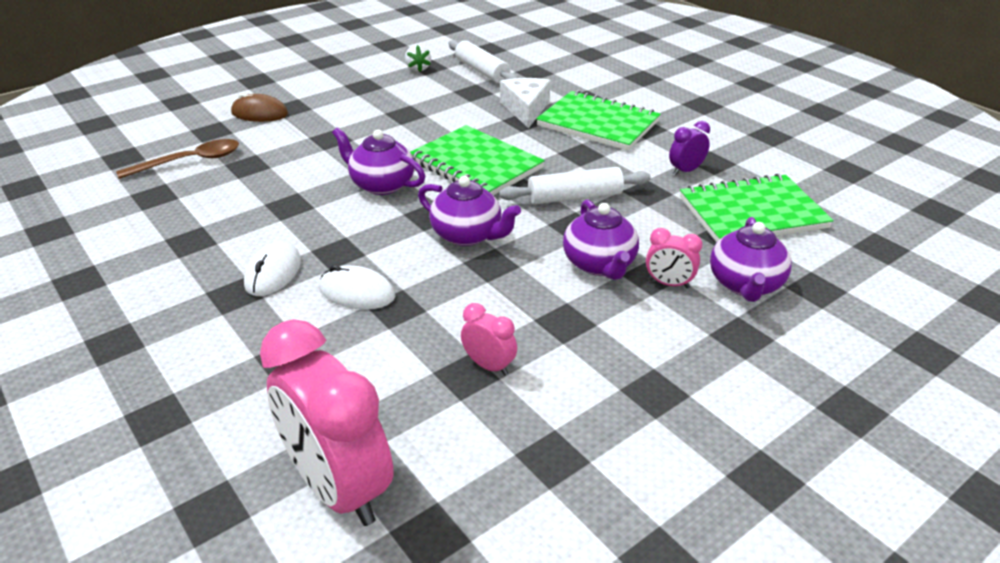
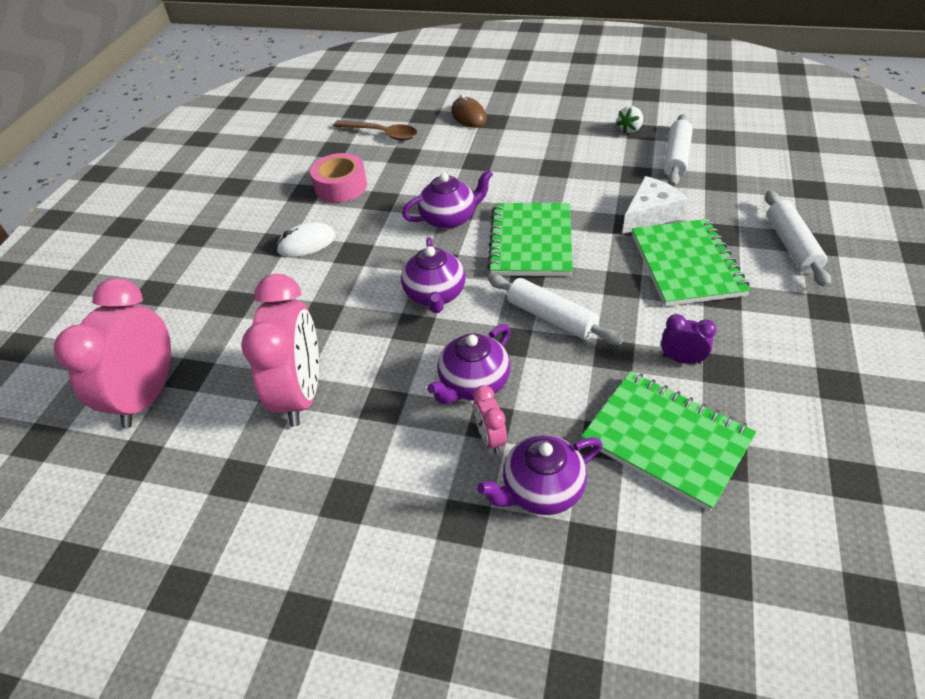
camera: 55 degrees right, 10 degrees up
white mouse [319,265,395,310] -> none
purple teapot [332,127,425,195] -> purple teapot turned 75 degrees clockwise [402,169,493,229]
pink clock [461,303,517,376] -> pink clock [241,274,319,427], size x2.22
none -> pink tape [310,153,367,203]
none -> white rolling pin [765,191,831,287]

